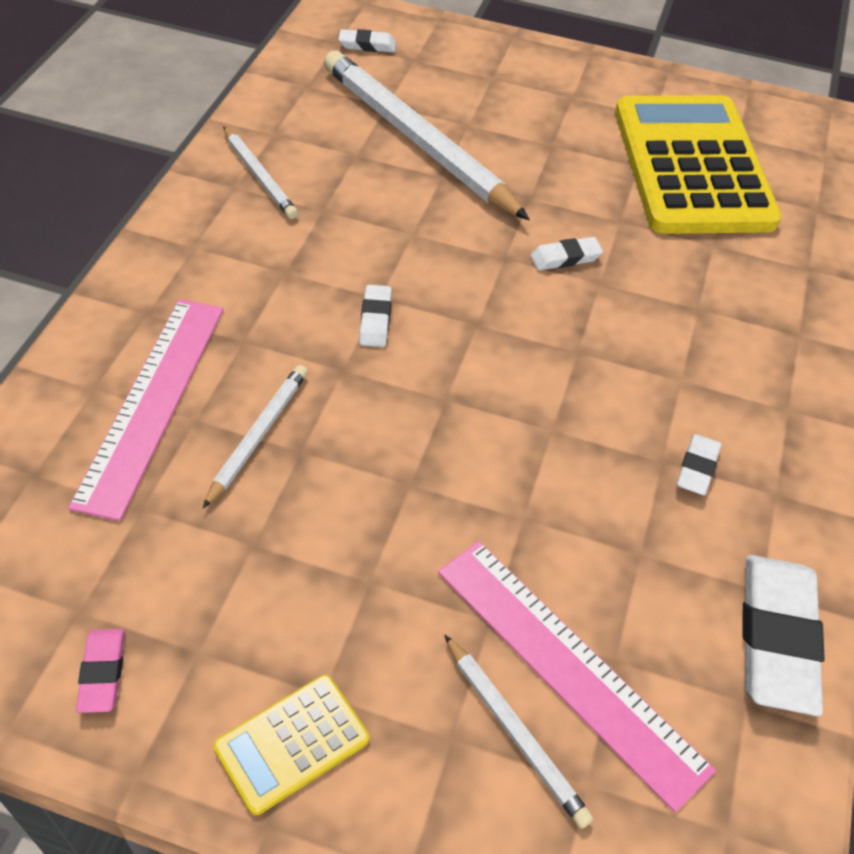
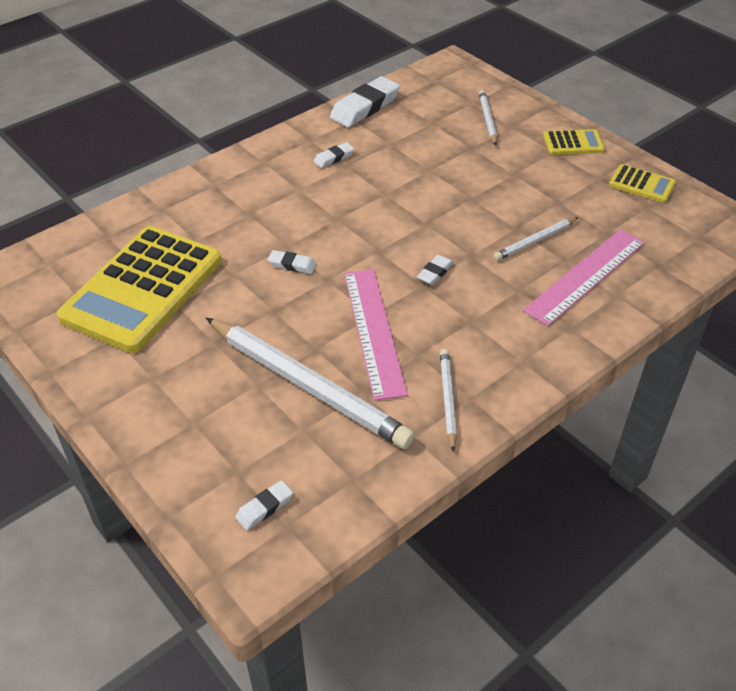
camera: 145 degrees left, 5 degrees down
pink eraser [76,629,125,713] -> yellow calculator [609,164,676,203]
white pencil [324,50,530,220] -> white pencil turned 45 degrees counterclockwise [206,318,415,449]
white eraser [338,29,396,52] -> white eraser turned 75 degrees counterclockwise [235,480,293,530]
pink ruler [438,541,716,812] -> pink ruler moved to [344,269,408,401]

